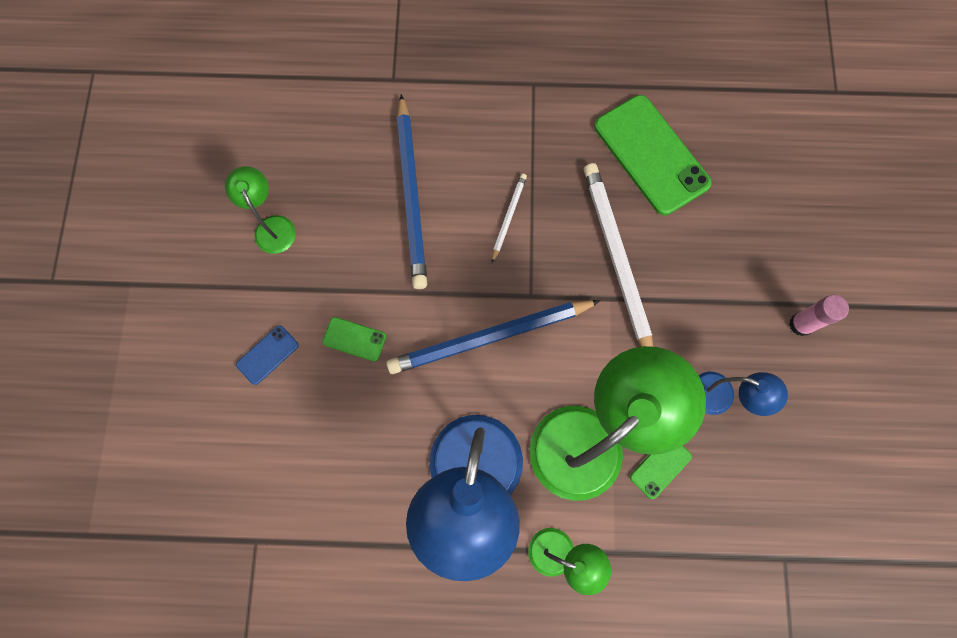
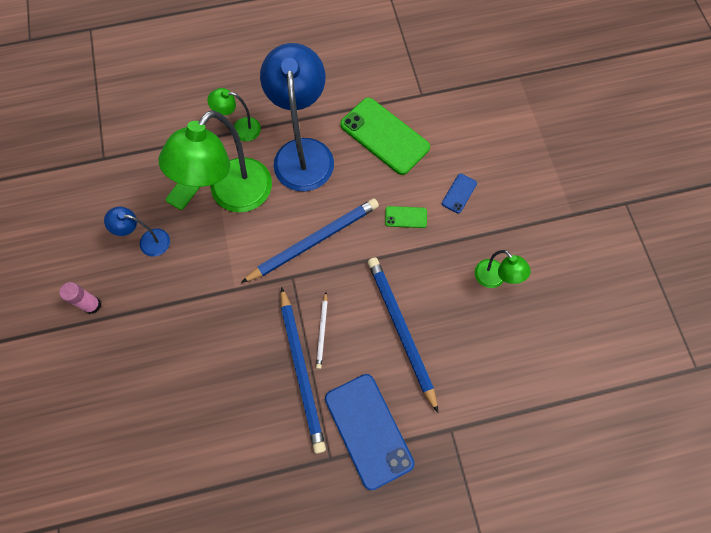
camera: 165 degrees right, 5 degrees down
white pencil [584,163,653,347] -> none
green phone [594,95,712,215] -> green phone moved to [340,98,430,175]
none -> blue pencil [281,287,326,454]
none -> blue phone [325,374,414,490]

